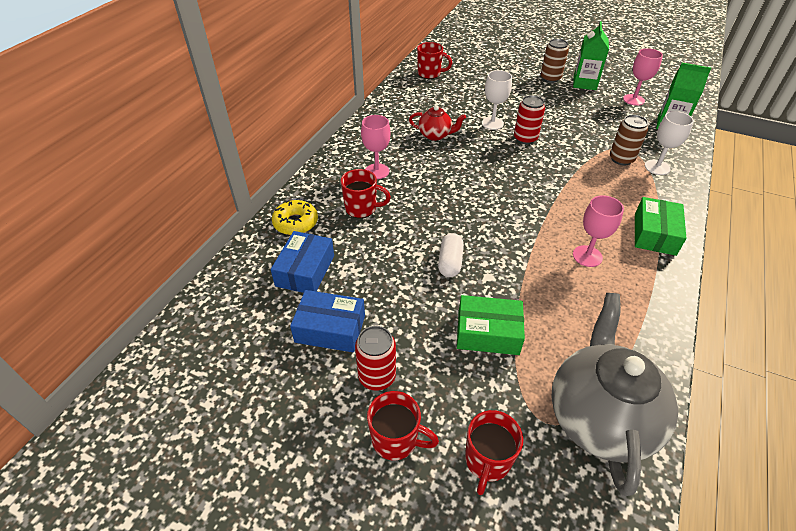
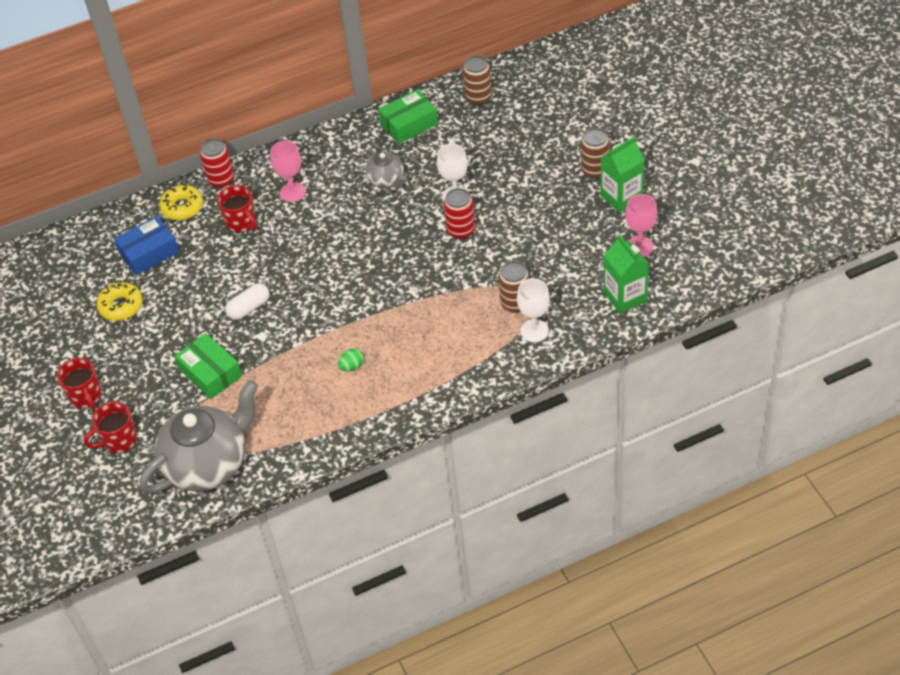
camera: 45 degrees right, 5 degrees up
blue box [290,290,365,352] -> yellow donut [97,282,143,321]
red can [355,326,396,391] -> red can moved to [200,138,234,188]
red teapot [409,105,466,141] -> grey teapot [365,149,404,188]
red mug [417,42,452,79] -> brown can [463,56,492,105]
pink goblet [573,195,624,267] -> green egg [338,349,364,371]
green box [635,197,686,256] -> green box moved to [378,89,438,144]

